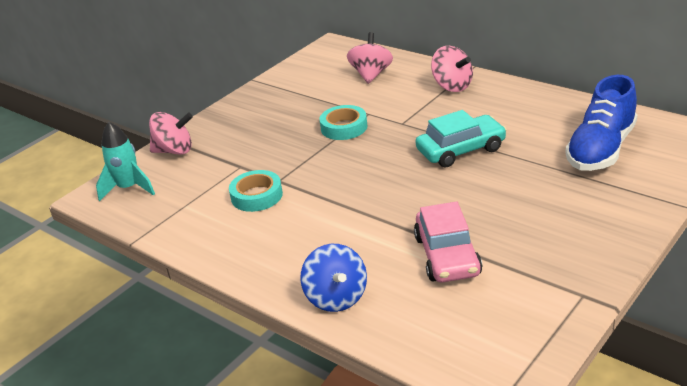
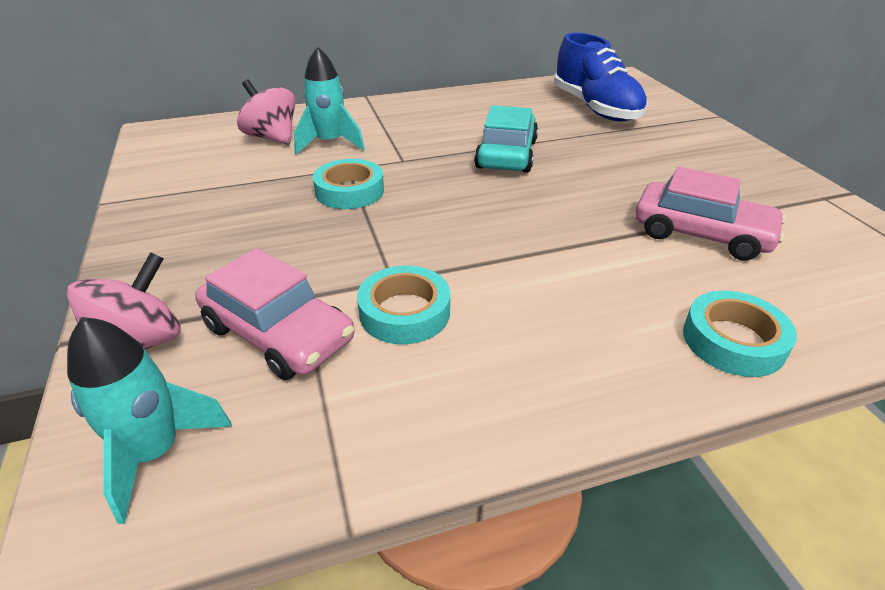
camera: 60 degrees left, 5 degrees up
blue spinning top [300,244,367,312] -> turquoise tape [683,291,797,377]
pink spinning top [431,46,473,92] -> none
none -> pink car [195,248,355,380]
none -> turquoise rocket [294,46,365,155]

